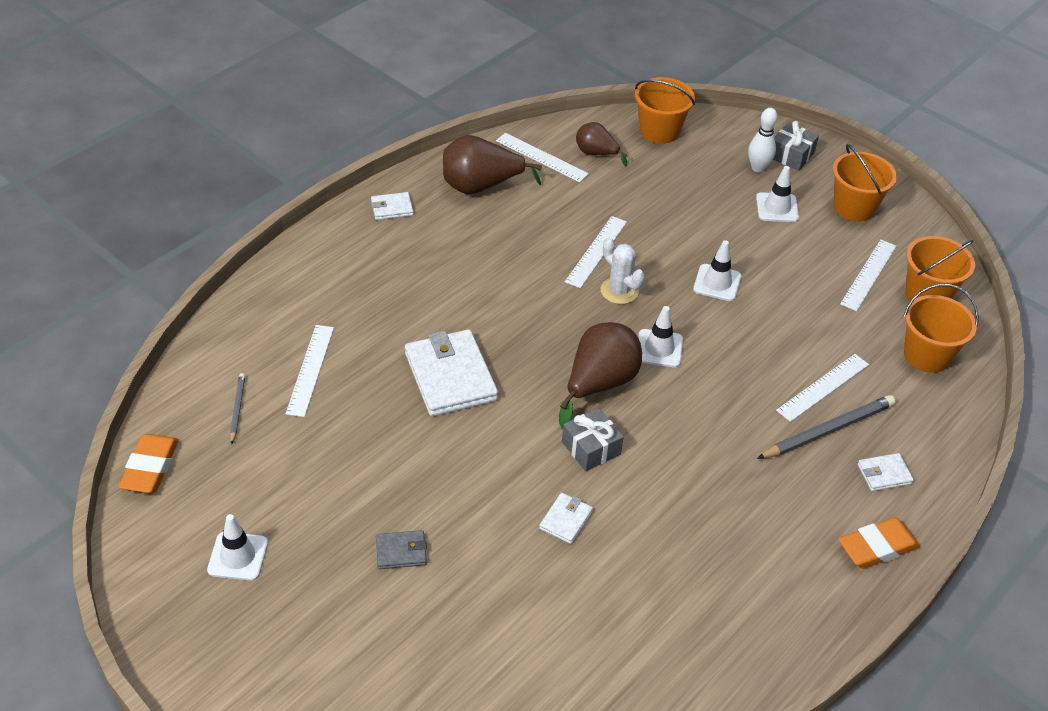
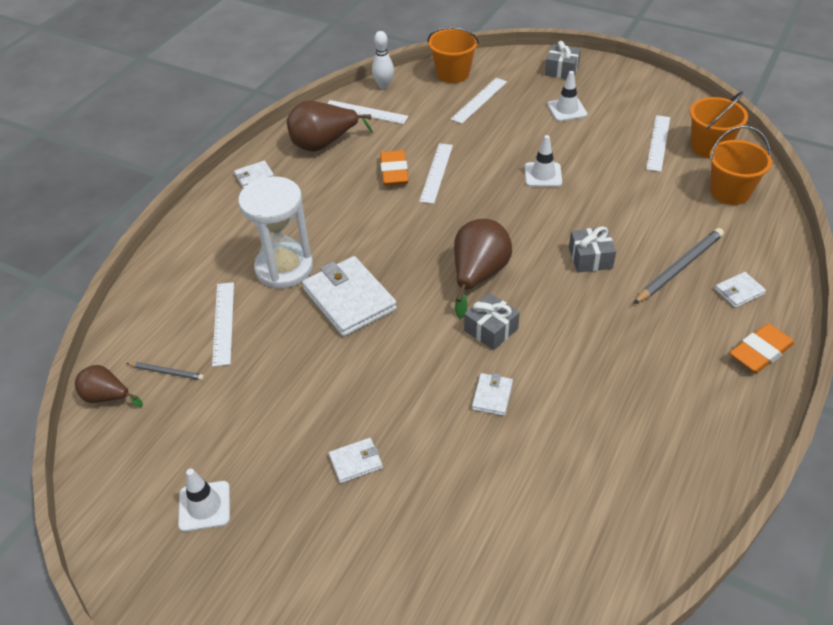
camera: 10 degrees left, 0 degrees up
orange eraser [118,434,179,493] -> orange eraser moved to [380,150,408,186]
grey pencil [230,373,245,444] -> grey pencil turned 120 degrees clockwise [127,362,204,380]
grey wallet [376,530,427,569] -> white wallet [329,438,383,483]
brown pear [576,122,627,166] -> brown pear moved to [75,365,143,407]
white cactus [601,237,645,304] -> none
white traffic cone [638,306,683,367] -> none
white bowling pin [748,108,778,173] -> white bowling pin moved to [372,31,394,89]
white ruler [776,354,869,422] -> white ruler moved to [451,78,507,124]
orange bucket [833,144,897,221] -> none
none -> white hourglass [238,176,313,289]
none -> grey gift [569,226,616,272]

